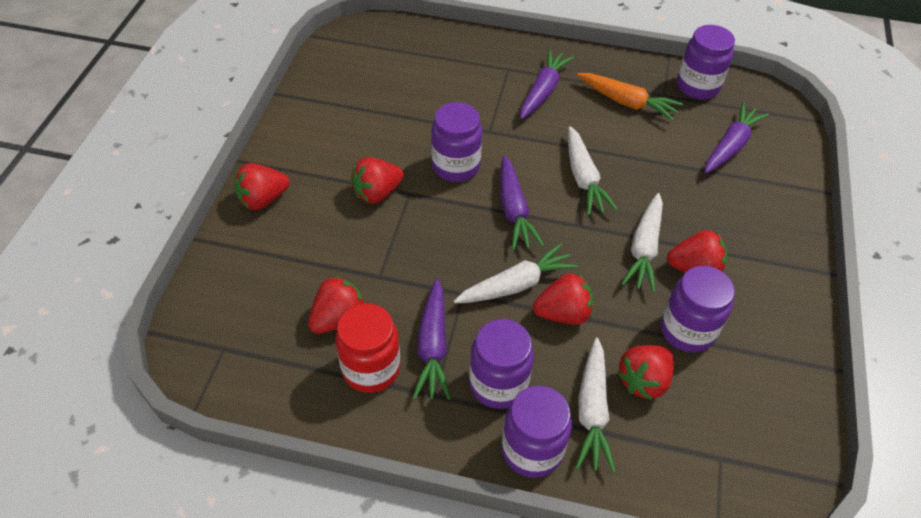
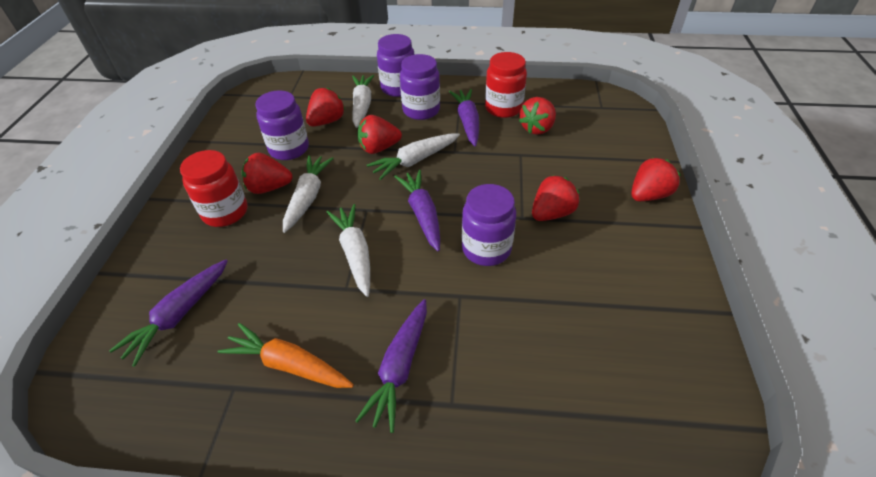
camera: 175 degrees right, 5 degrees down
purple jar [677,25,735,99] -> none
none -> red jar [180,150,247,227]

